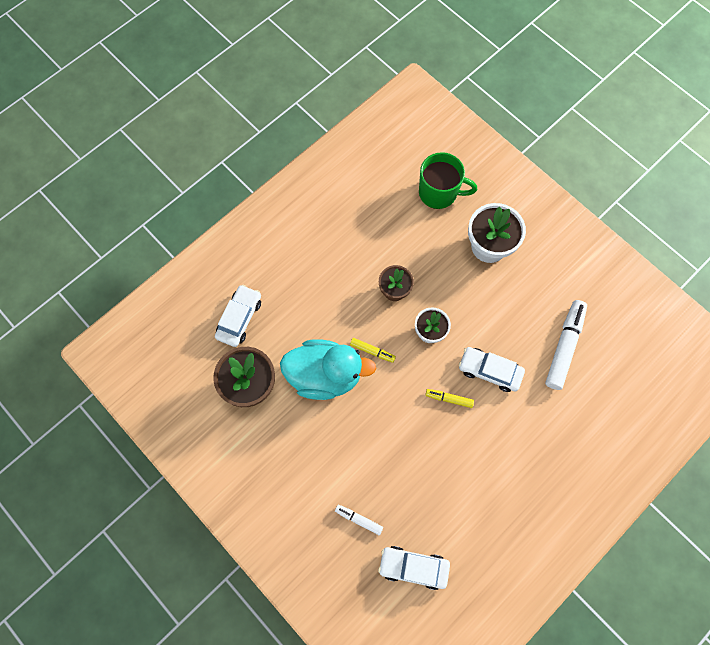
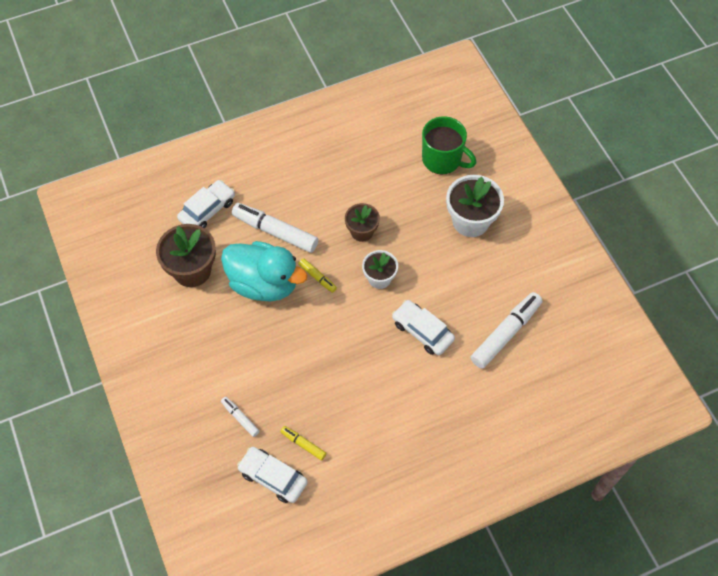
camera: 20 degrees right, 10 degrees down
yellow marker [425,389,474,408] -> yellow marker moved to [280,426,326,461]
none -> white marker [232,203,318,253]

